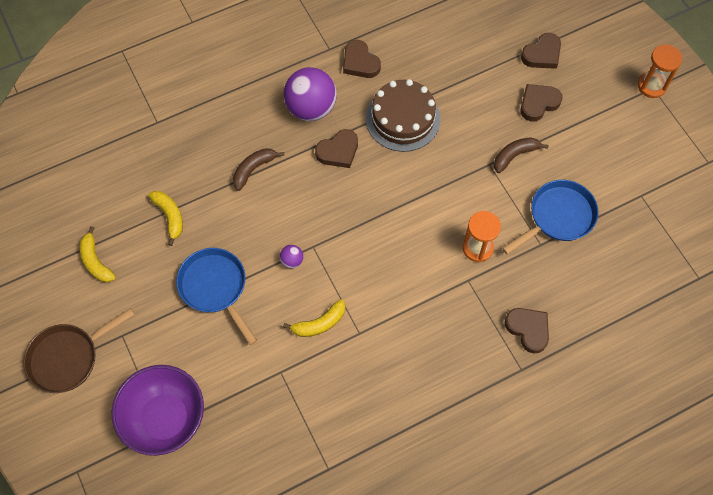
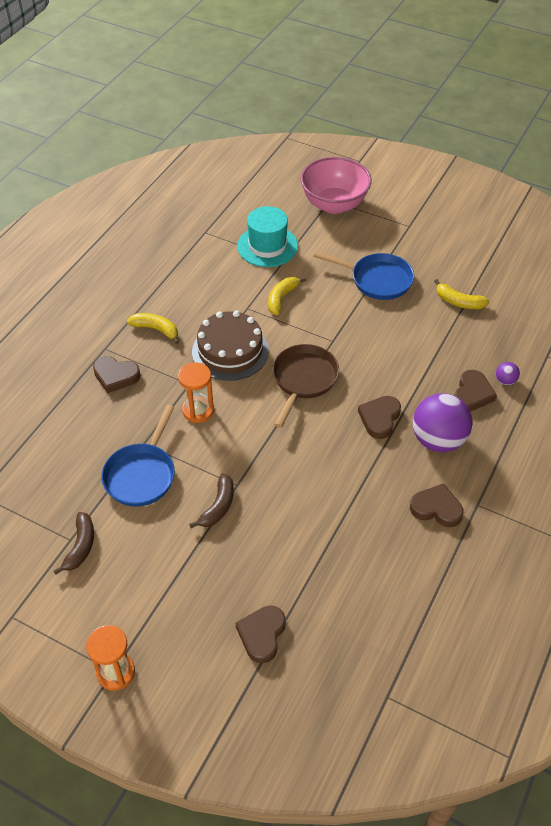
camera: 145 degrees right, 15 degrees down
brown pan [23,308,135,393] -> brown pan moved to [272,344,339,428]
yellow banana [79,226,116,282] -> yellow banana moved to [127,313,179,344]
purple bowl [112,365,204,456] -> pink bowl [301,157,372,214]
brown banana [233,148,284,191] -> brown banana moved to [54,512,94,574]
purple ball [280,245,303,268] -> purple ball moved to [496,362,520,385]
brown cake [366,79,441,152] -> brown cake moved to [192,311,269,381]
brown heart [520,84,563,122] -> brown heart moved to [454,370,497,411]
none -> turquoise hat [237,206,298,267]

